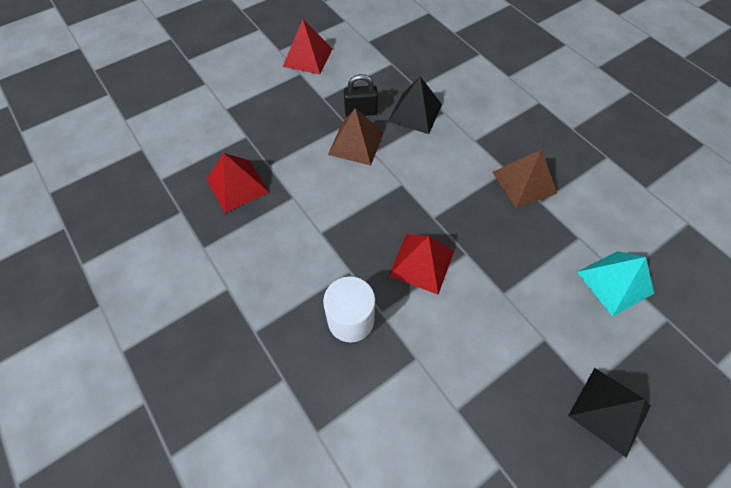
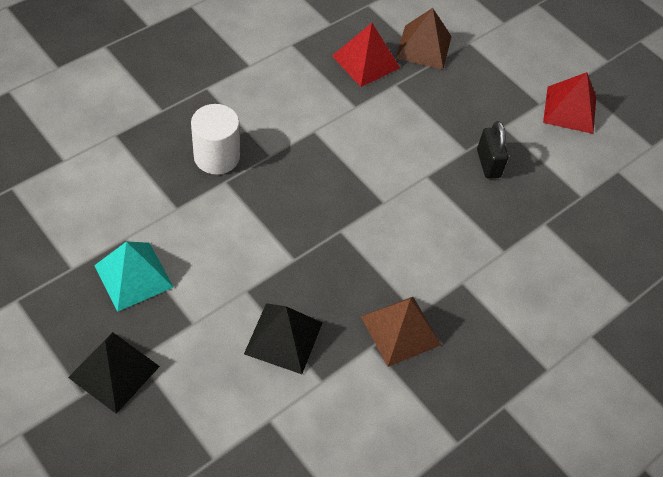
camera: 80 degrees right, 5 degrees down
brown pyramid [328,108,384,166] -> brown pyramid moved to [396,8,452,70]
black pyramid [388,76,442,134] -> black pyramid moved to [244,303,323,374]
red pyramid [389,234,454,295] -> none
turquoise pyramid [577,251,654,317] -> turquoise pyramid moved to [94,241,173,312]

